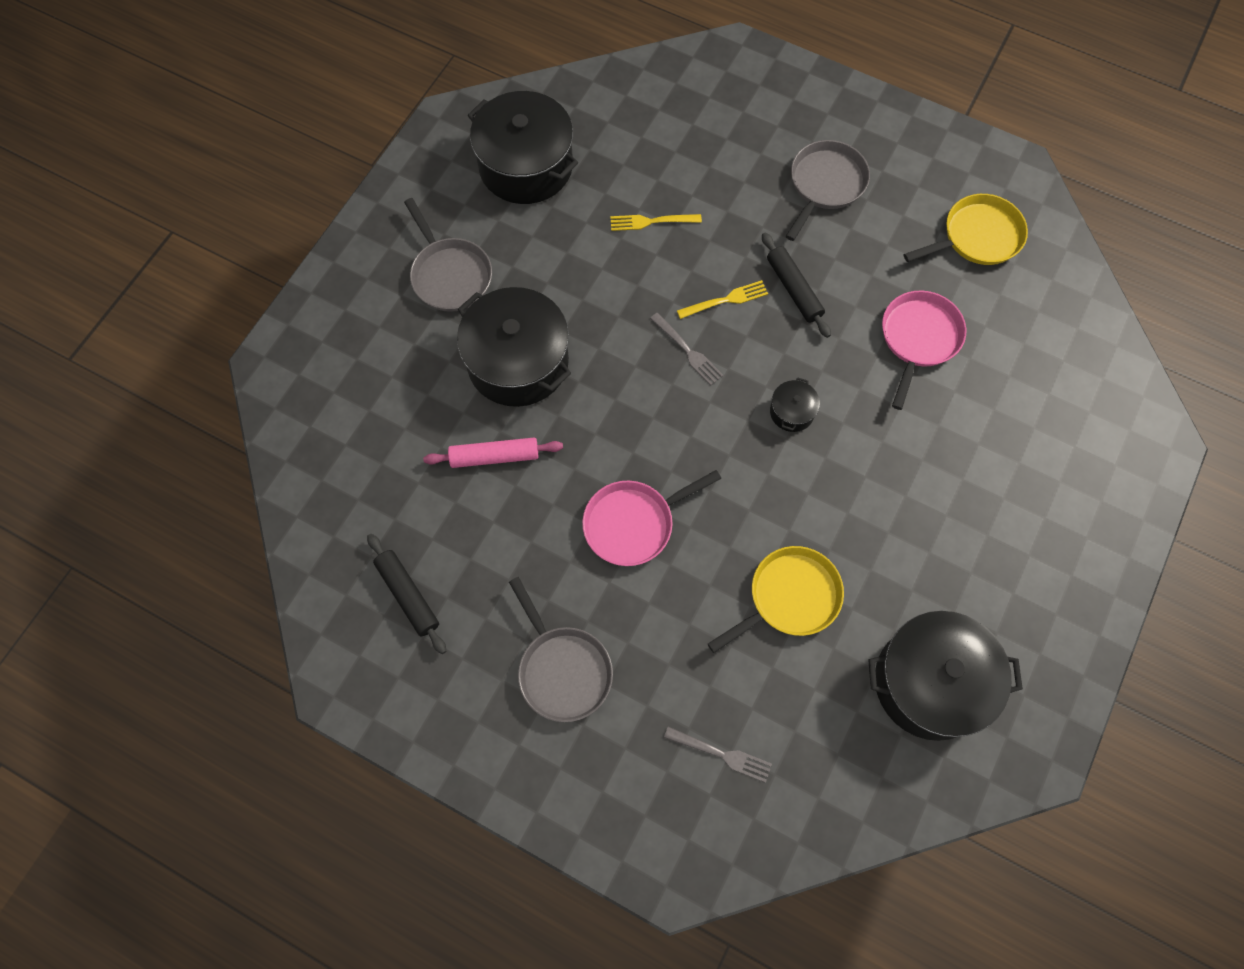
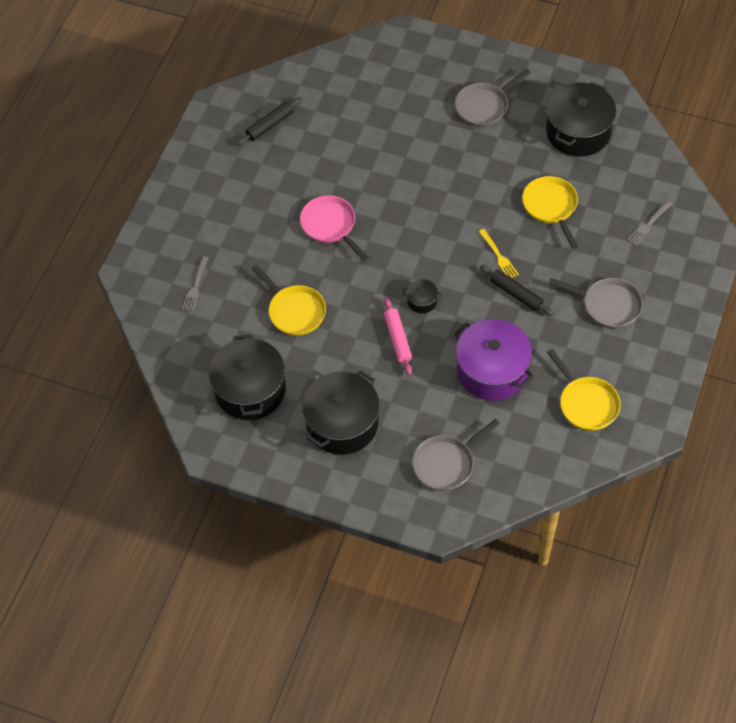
camera: 85 degrees right, 10 degrees down
pink rolling pin [423,438,563,468] -> pink rolling pin moved to [384,297,412,375]
black pot [457,287,571,407] -> black pot moved to [302,370,380,455]
grey pan [509,577,613,722] -> grey pan moved to [413,419,500,491]
yellow fork [610,214,702,231] -> yellow pan [522,176,578,248]
grey fork [650,313,723,386] -> grey fork moved to [627,200,672,246]
black rolling pin [762,233,831,338] -> black rolling pin turned 75 degrees clockwise [480,265,554,316]
pink pan [882,290,966,410] -> purple pot [454,319,534,401]

